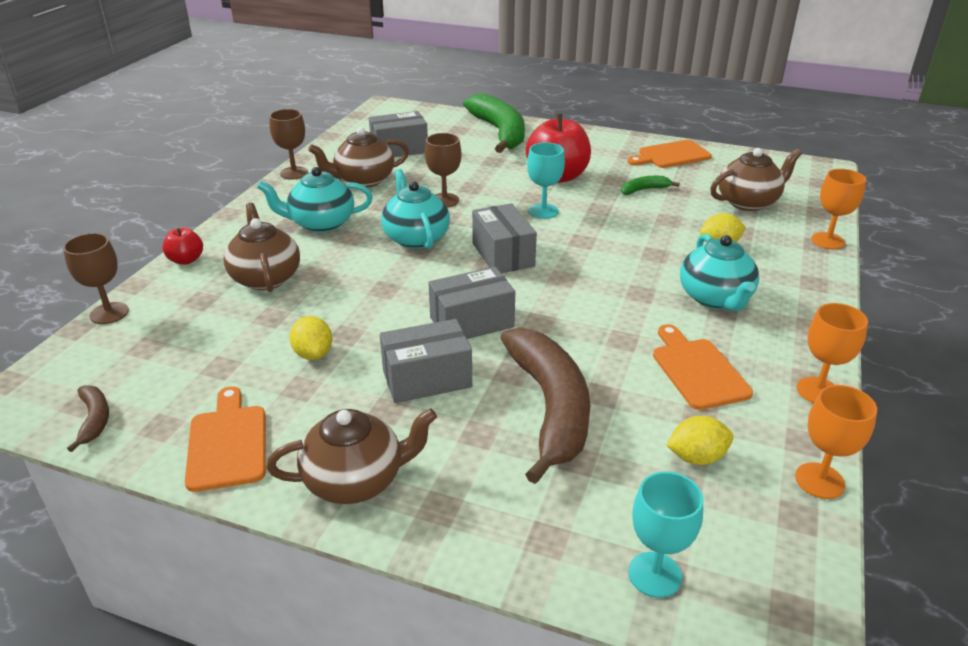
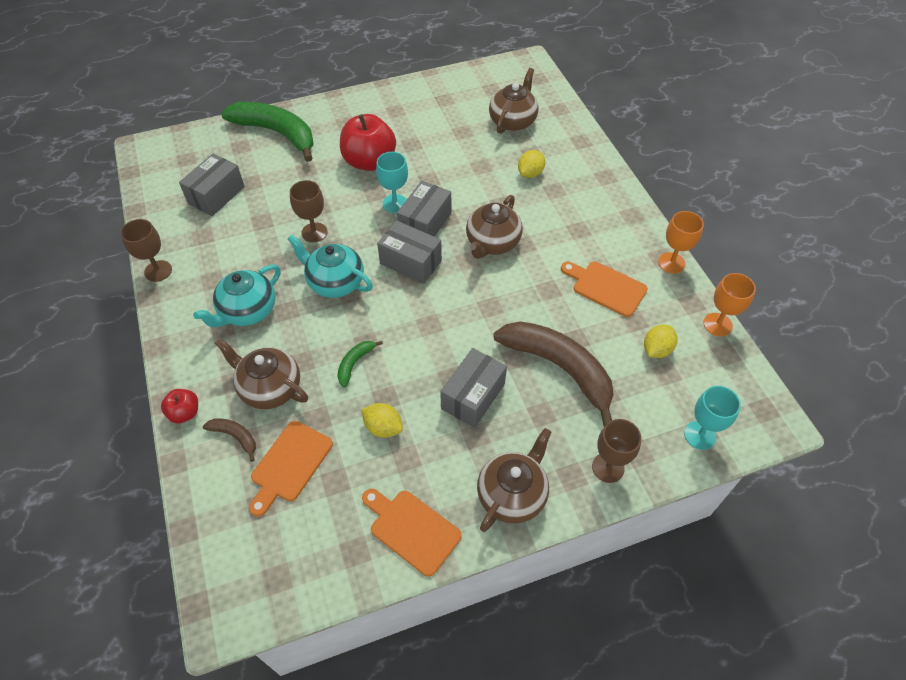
camera: 40 degrees left, 20 degrees up
brown goblet [63,233,129,324] -> brown goblet moved to [592,419,641,483]
brown banana [67,385,109,452] -> brown banana moved to [203,418,256,462]
brown teapot [308,127,409,187] -> brown teapot moved to [466,195,523,259]
grey box [428,267,515,339] -> grey box moved to [397,181,451,237]
green banana [621,176,680,195] -> green banana moved to [337,341,383,388]
orange cutting board [628,140,712,168] -> orange cutting board moved to [249,421,333,517]
turquoise teapot [680,234,759,311] -> none
orange goblet [811,169,866,249] -> none

